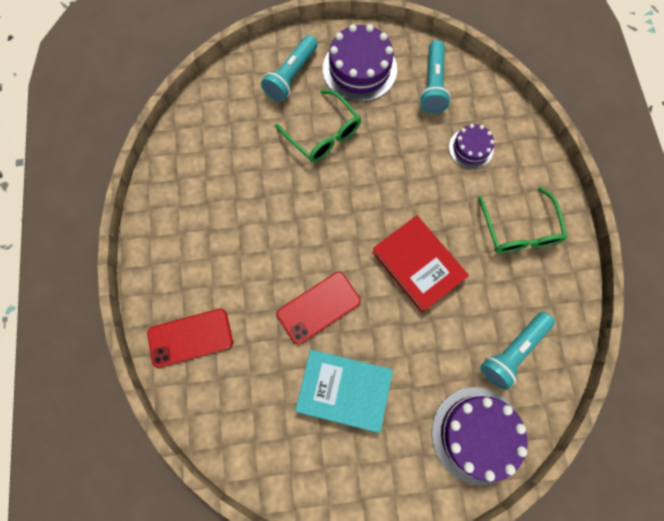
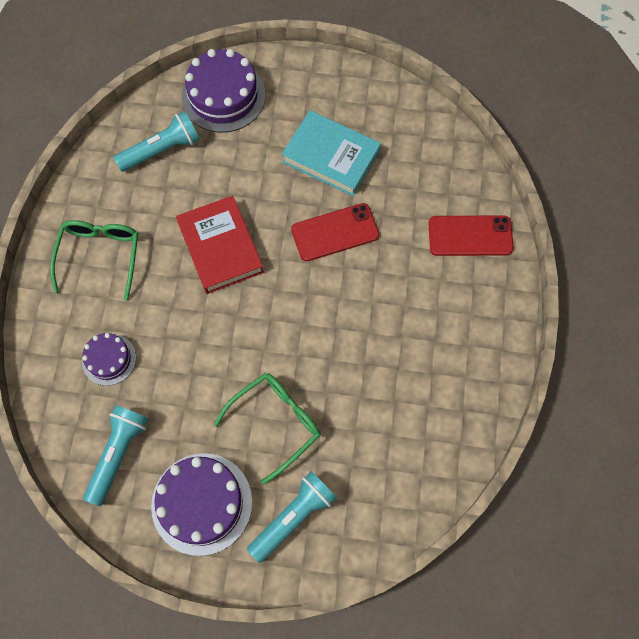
camera: 165 degrees left, 5 degrees down
green glasses [275,90,361,162] -> green glasses turned 75 degrees clockwise [214,373,320,484]

